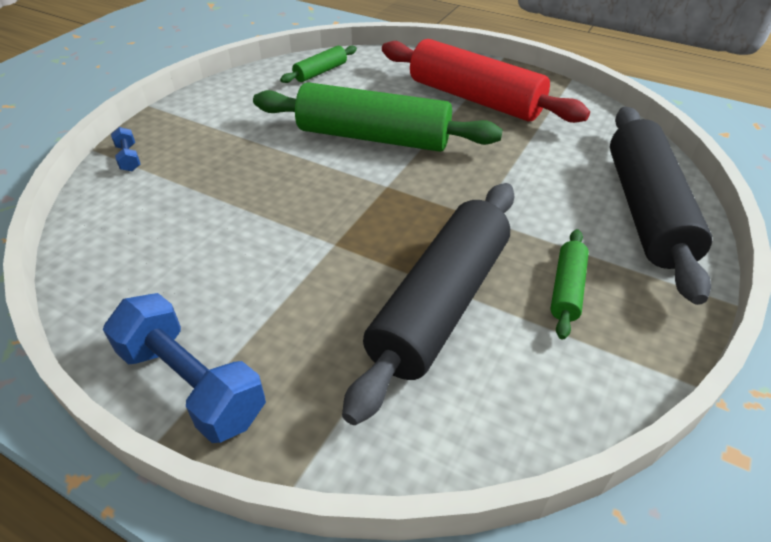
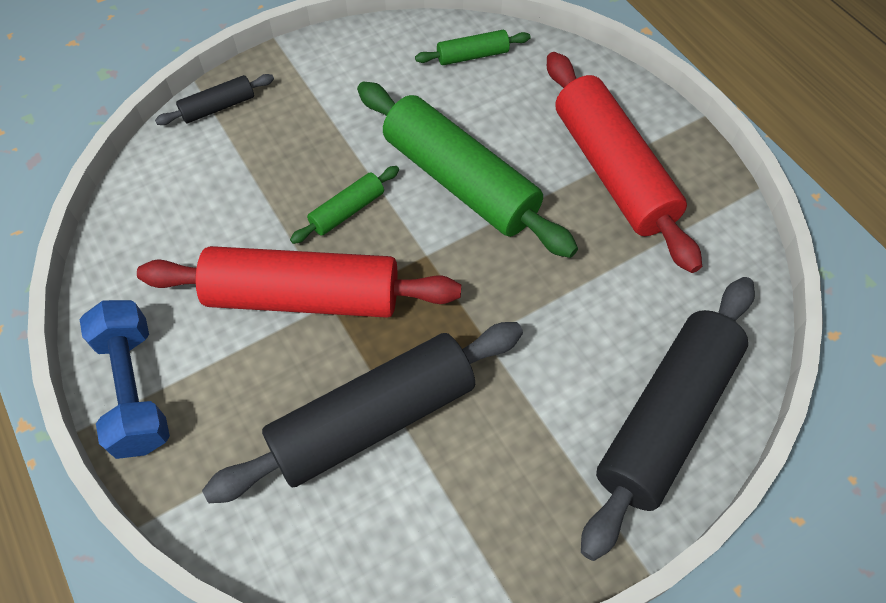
camera: 30 degrees right, 15 degrees up
blue dumbbell [111,127,141,171] -> black rolling pin [155,74,274,125]
green rolling pin [550,229,589,339] -> green rolling pin moved to [290,166,399,244]
none -> red rolling pin [137,246,461,318]

